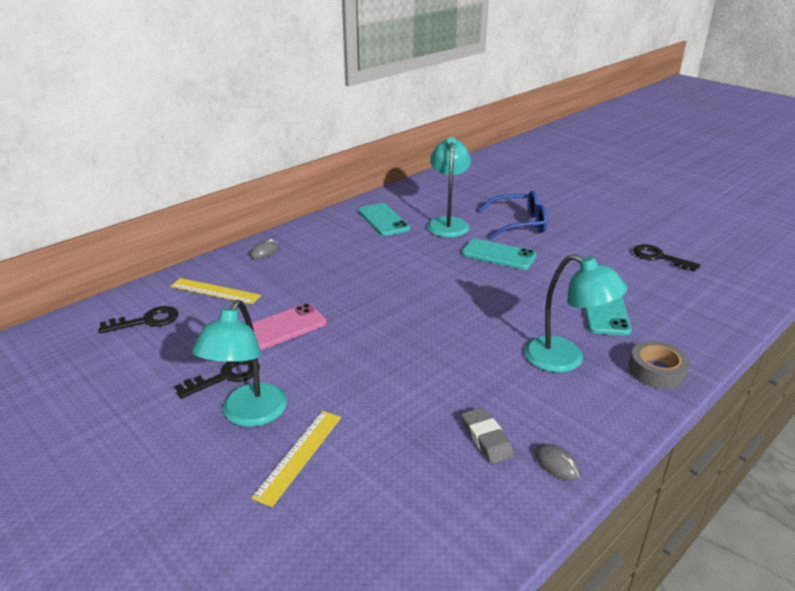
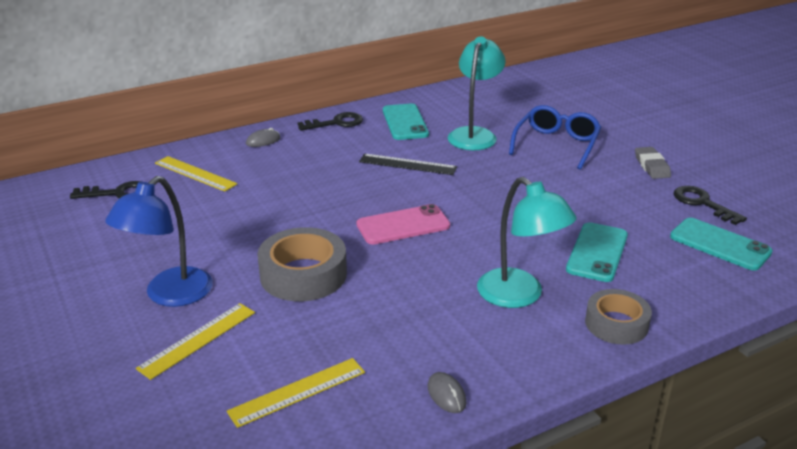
camera: 15 degrees right, 0 degrees up
black key [175,360,260,399] -> black key moved to [298,112,363,131]
turquoise lamp [192,300,287,427] -> blue lamp [105,176,213,307]
pink phone [252,304,327,350] -> pink phone moved to [357,204,450,245]
turquoise phone [462,238,536,270] -> turquoise phone moved to [670,218,773,271]
grey eraser [462,407,514,464] -> grey eraser moved to [635,147,671,179]
blue glasses [478,191,547,239] -> blue glasses turned 75 degrees counterclockwise [509,105,601,170]
none -> yellow ruler [227,358,365,428]
none -> grey tape [257,227,347,301]
none -> black ruler [359,153,457,175]

